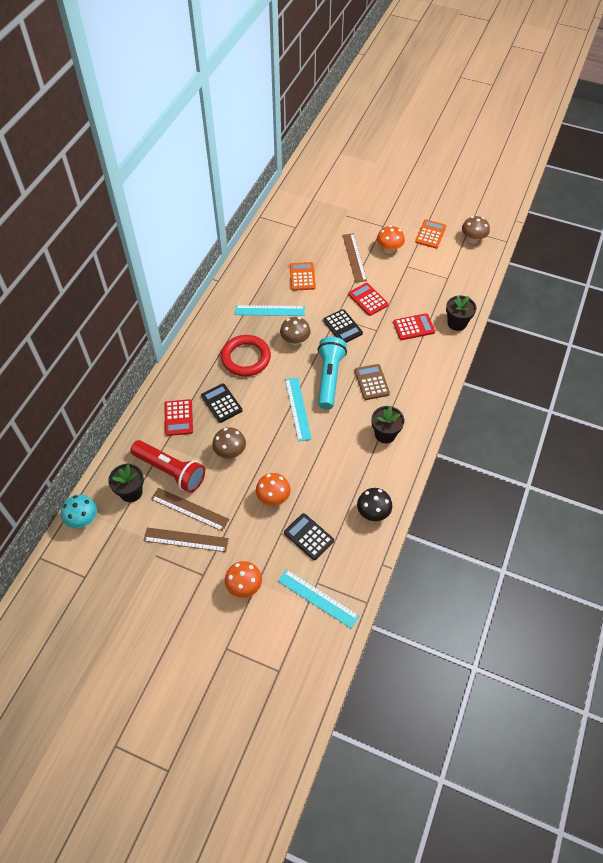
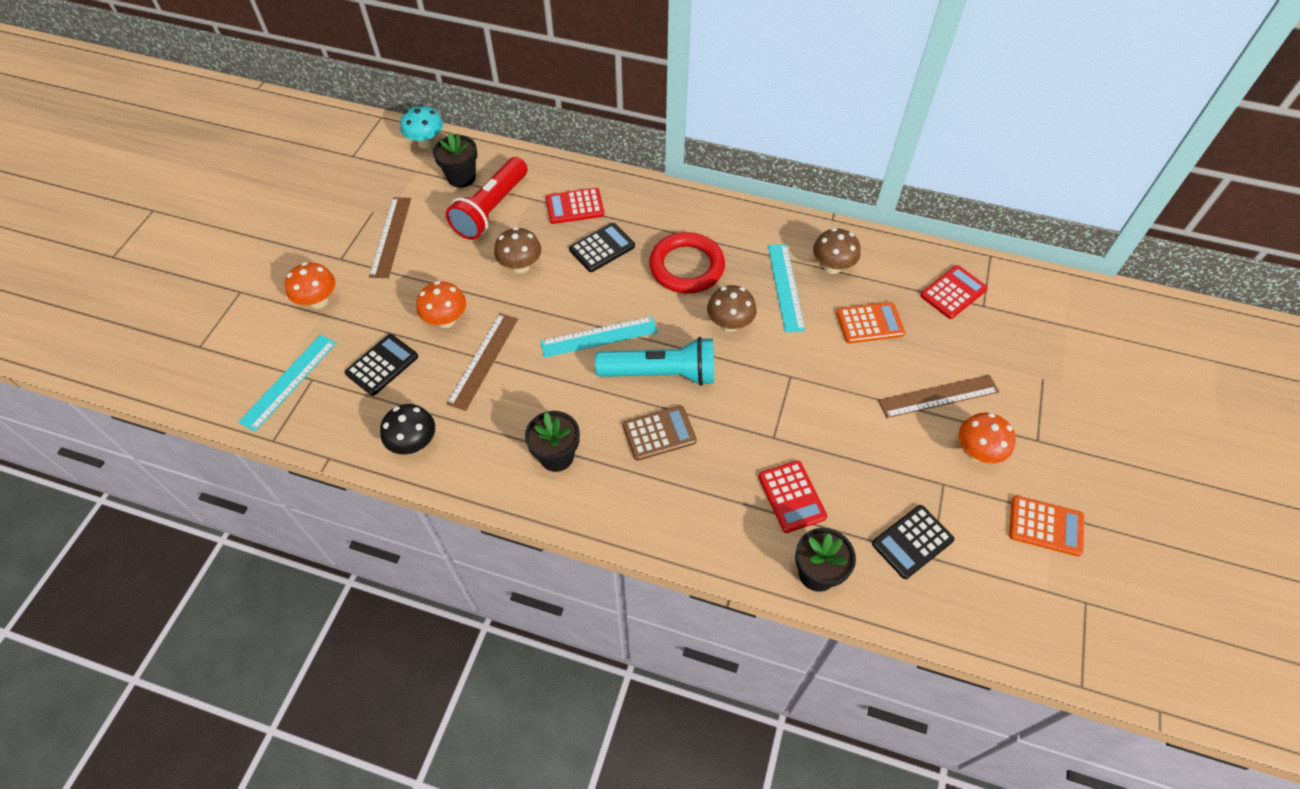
camera: 85 degrees right, 0 degrees up
brown ruler [151,488,229,531] -> brown ruler moved to [447,313,518,411]
black calculator [323,309,363,343] -> black calculator moved to [872,505,954,579]
red calculator [348,283,388,316] -> red calculator moved to [920,265,988,319]
brown mushroom [462,216,490,244] -> brown mushroom moved to [813,228,861,274]

